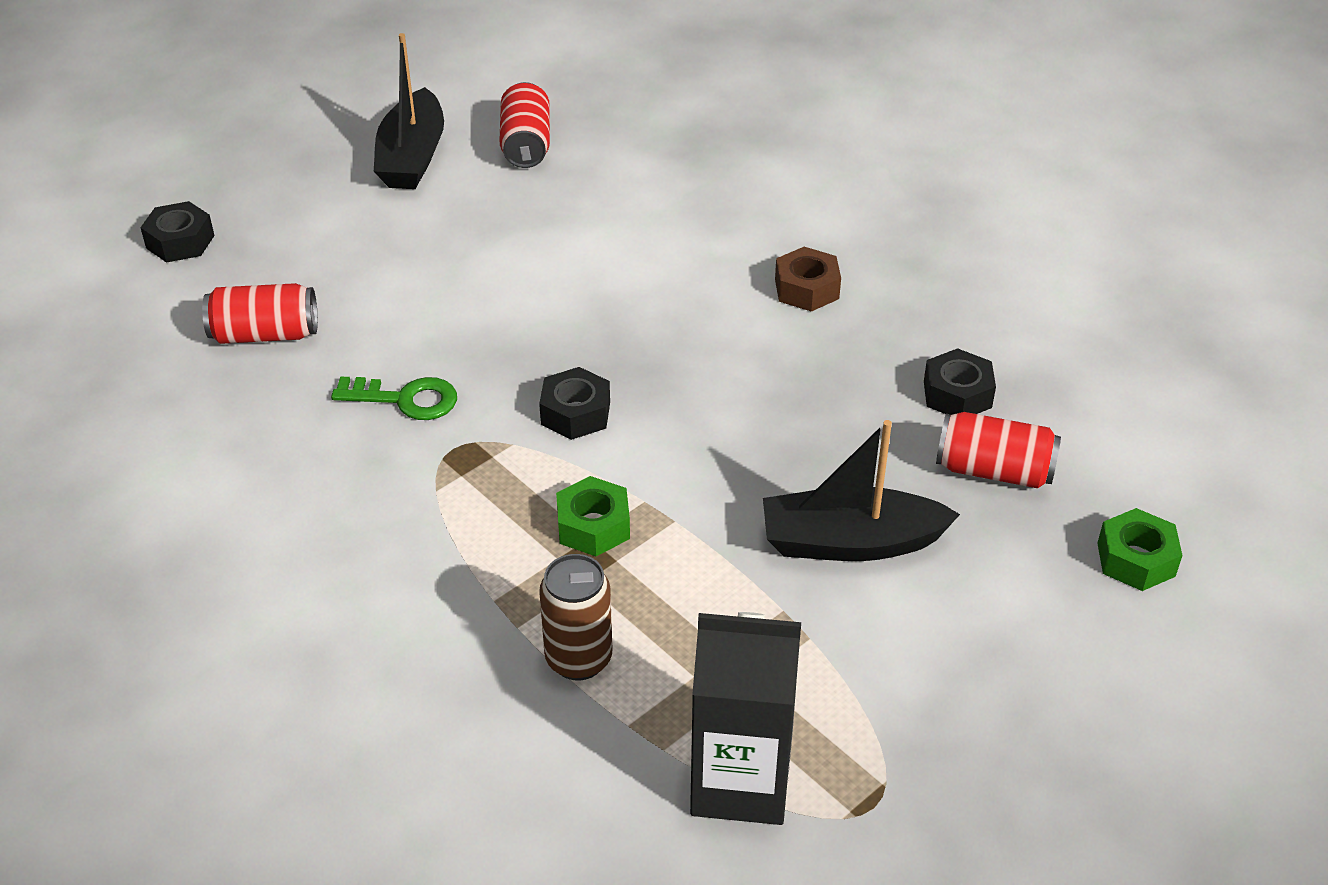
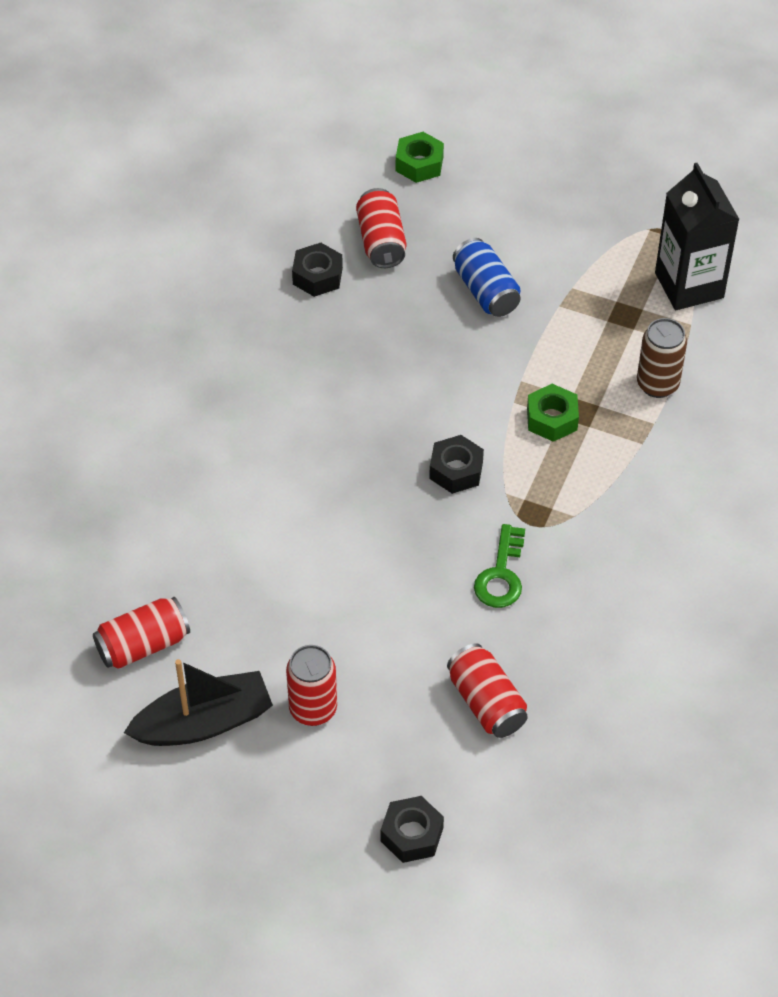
camera: 115 degrees left, 10 degrees up
green key [331,376,457,420] -> green key turned 150 degrees counterclockwise [474,524,525,608]
black boat [763,420,960,561] -> blue can [453,238,521,317]
brown nut [775,247,841,312] -> none
none -> red can [286,645,337,726]

